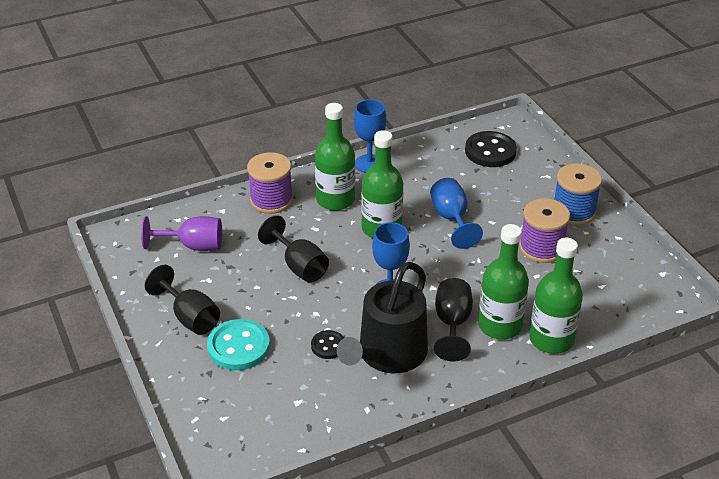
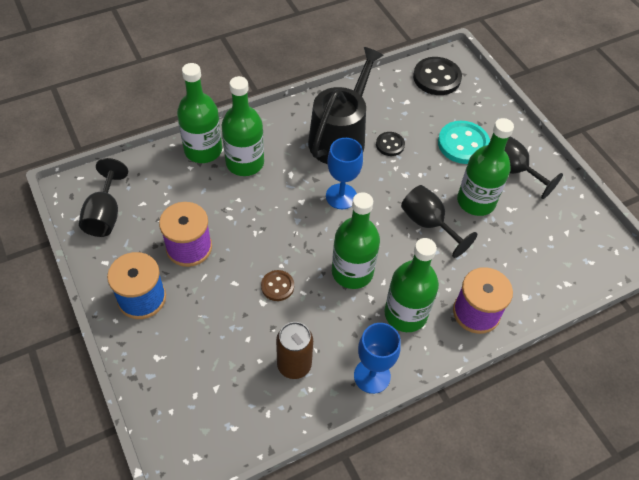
camera: 175 degrees right, 15 degrees up
purple goblet [141,216,222,251] -> none
blue goblet [430,178,483,249] -> brown button [261,270,294,301]
black goblet [434,278,473,362] -> black goblet moved to [79,158,128,237]
black button [465,131,517,167] -> black button moved to [413,57,462,95]
none -> brown can [276,322,313,379]
none -> green bottle [457,118,514,216]

